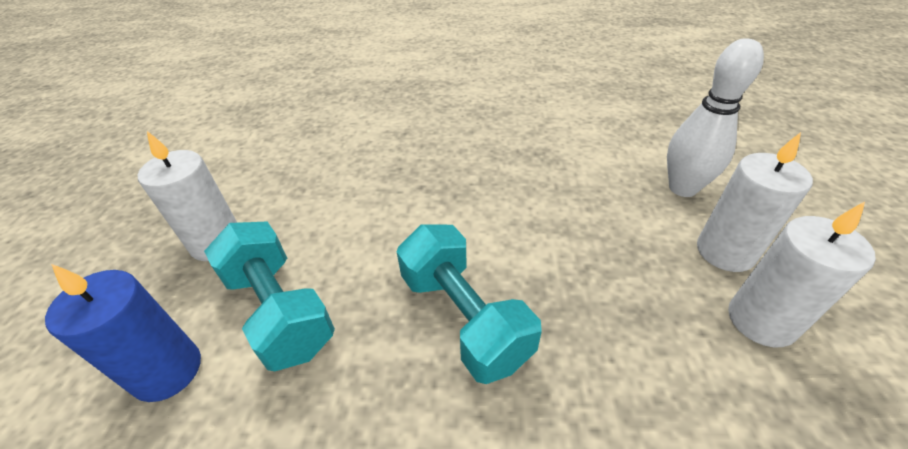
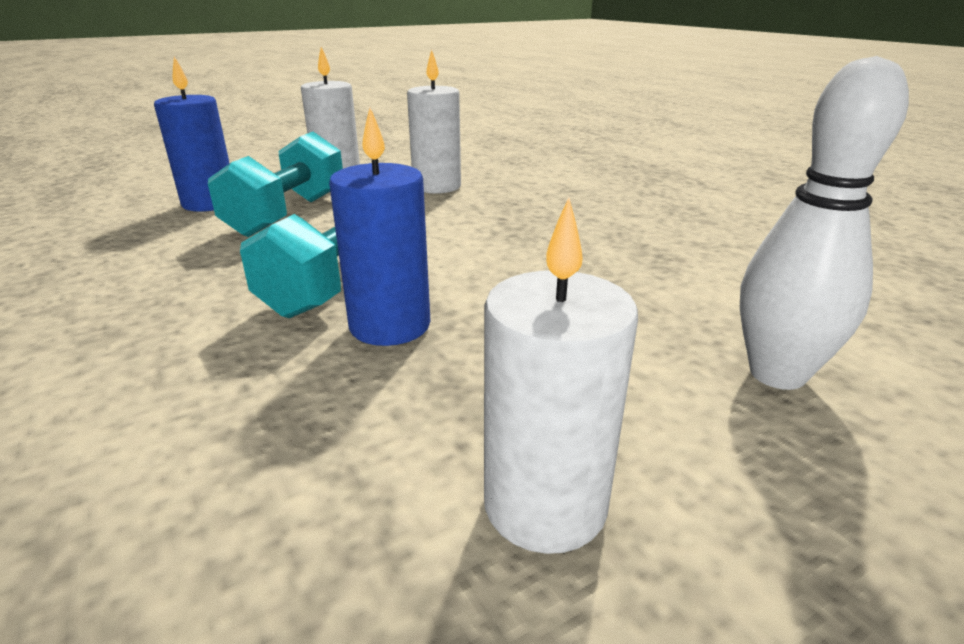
camera: 55 degrees right, 15 degrees down
white candle [697,132,813,272] -> white candle moved to [407,50,461,194]
none -> blue candle [329,108,430,346]

